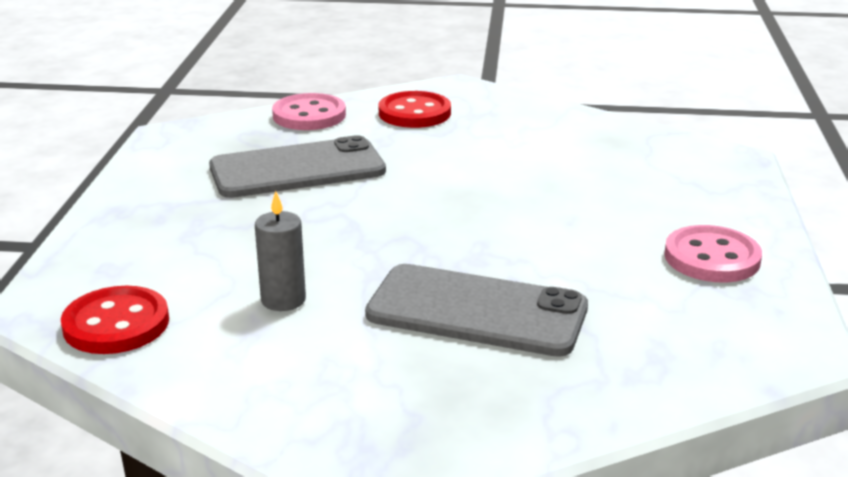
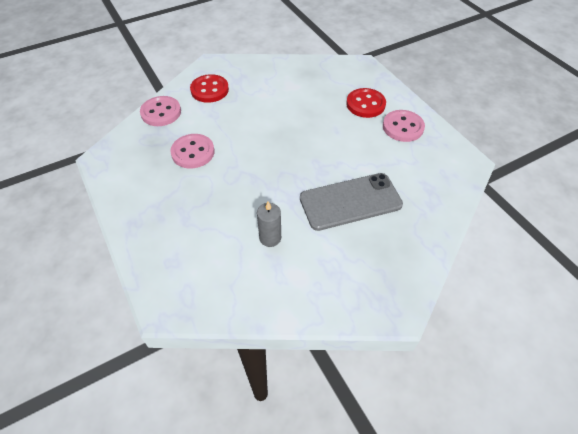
camera: 35 degrees left, 25 degrees up
red button [61,286,169,354] -> red button moved to [346,88,386,118]
grey phone [209,135,386,198] -> pink button [170,134,214,169]

